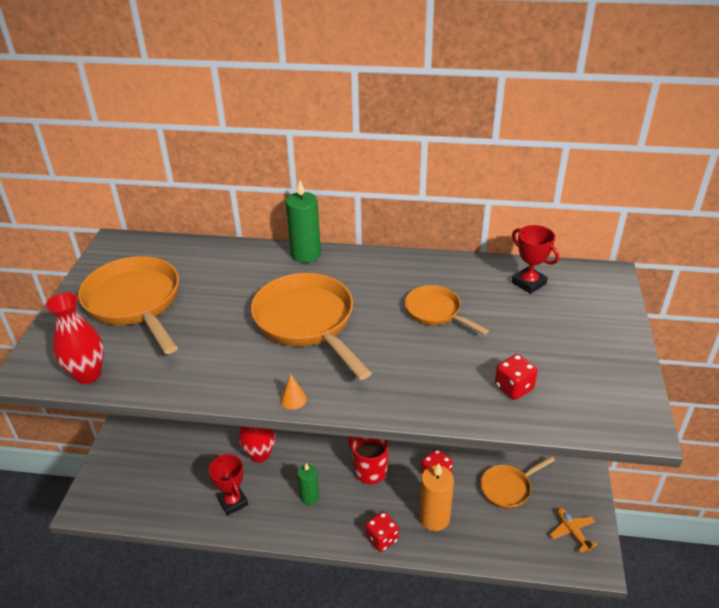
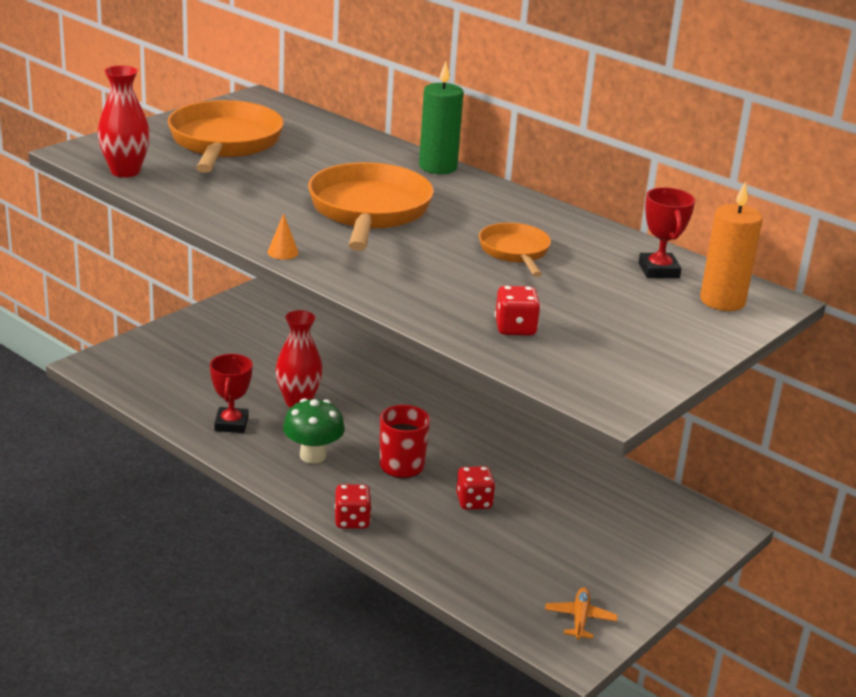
camera: 30 degrees right, 10 degrees down
green candle [297,463,319,505] -> green mushroom [283,398,345,464]
orange candle [419,464,454,531] -> orange candle moved to [700,182,763,311]
orange pan [480,456,555,509] -> none

